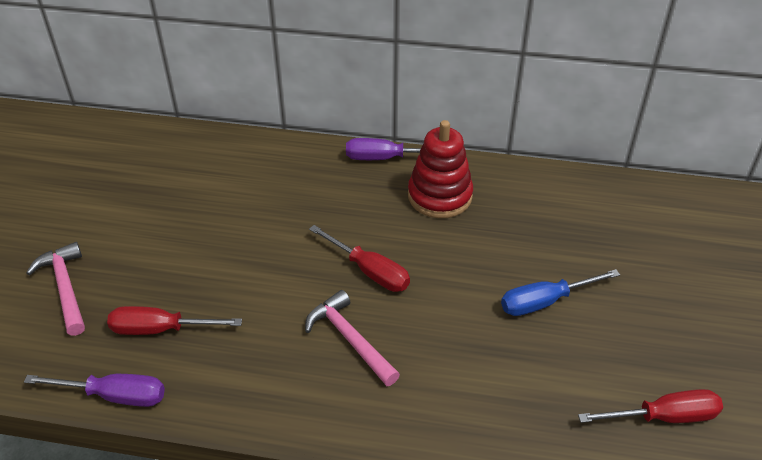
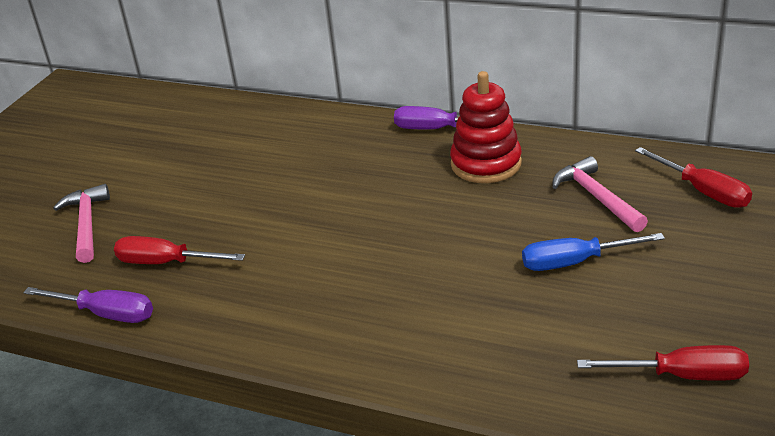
camera: 15 degrees right, 10 degrees down
pink hammer [305,290,400,386] -> pink hammer moved to [552,156,648,232]
red screwdriver [309,225,410,292] -> red screwdriver moved to [635,147,752,208]

